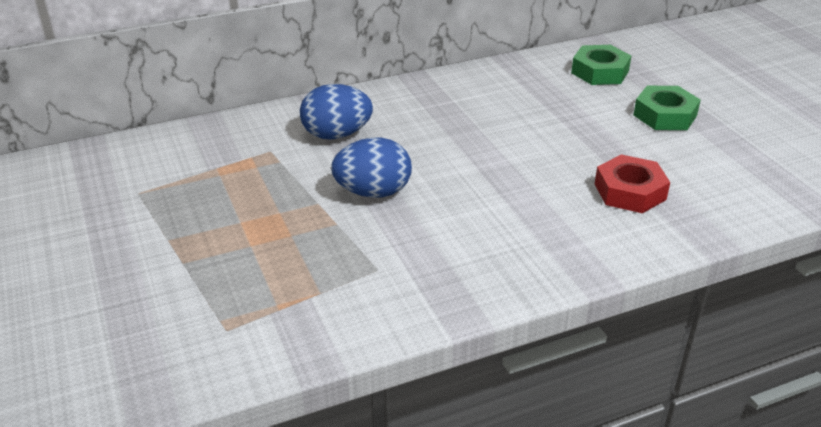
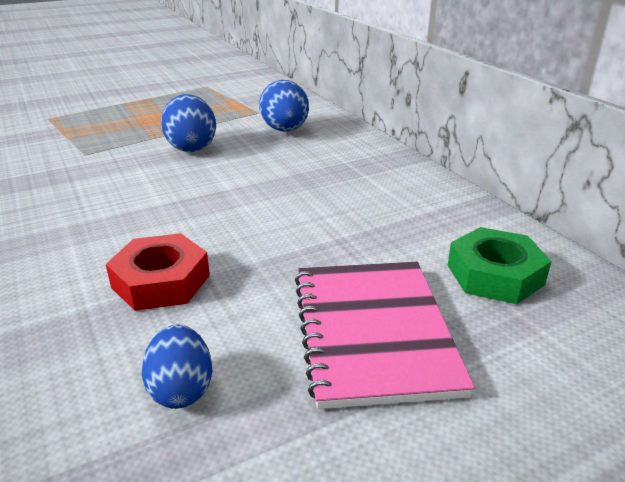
camera: 85 degrees right, 5 degrees down
green nut [633,86,701,130] -> pink notebook [295,262,475,409]
none -> blue egg [142,325,212,409]

